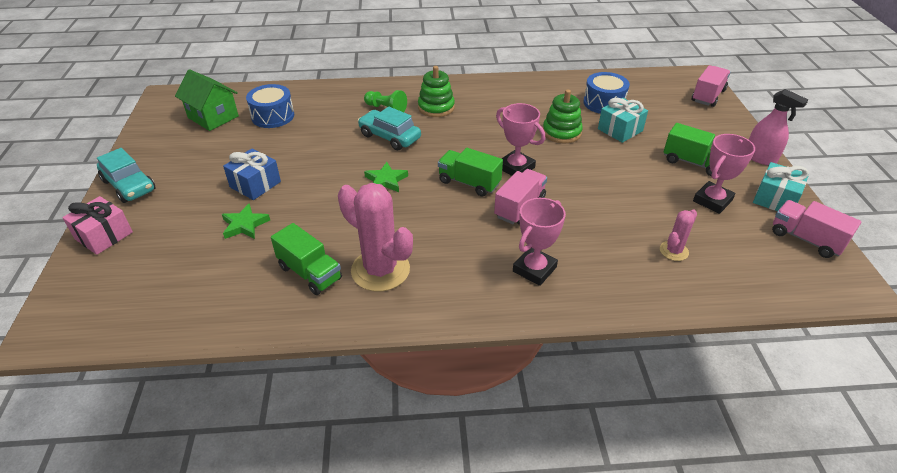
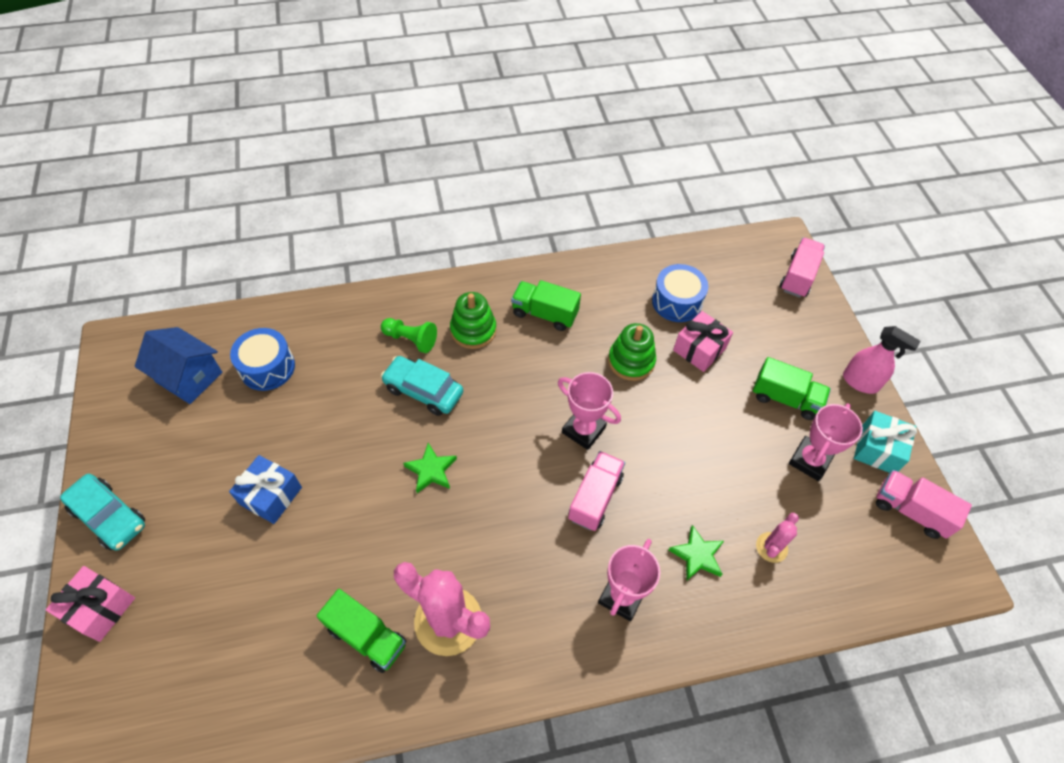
camera: 10 degrees left, 15 degrees up
green house [175,69,239,131] -> blue house [135,327,222,404]
green star [222,203,270,239] -> green star moved to [669,525,724,581]
green truck [438,148,503,197] -> green truck moved to [511,280,581,331]
turquoise gift [598,98,648,143] -> pink gift [673,311,733,372]

